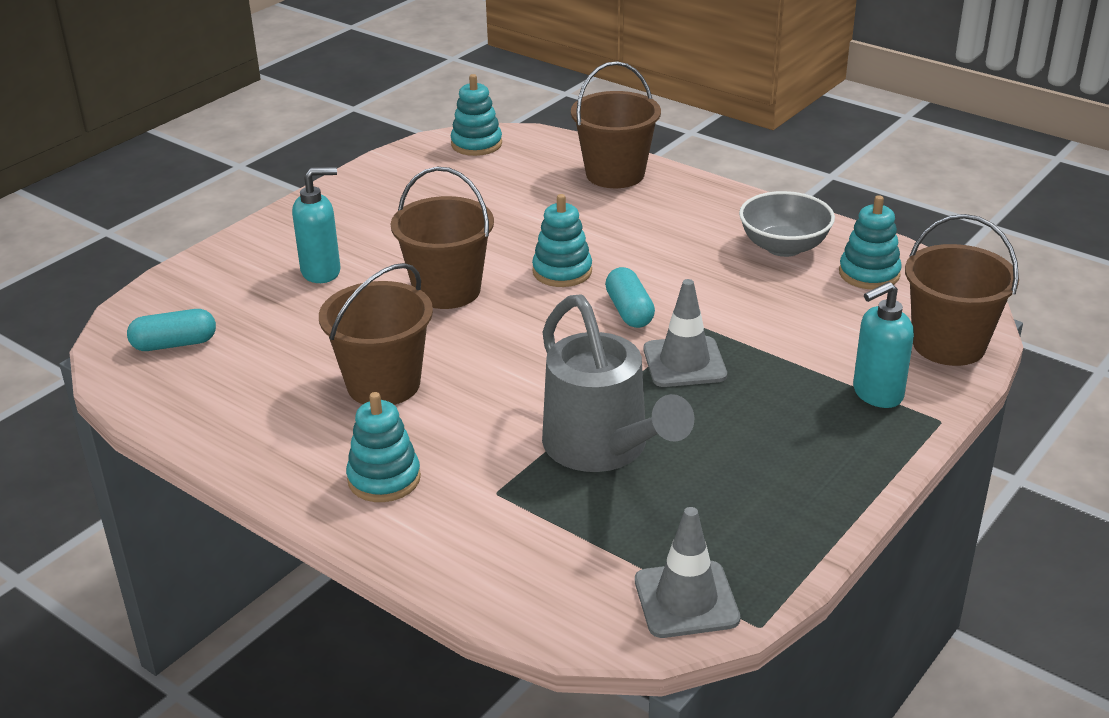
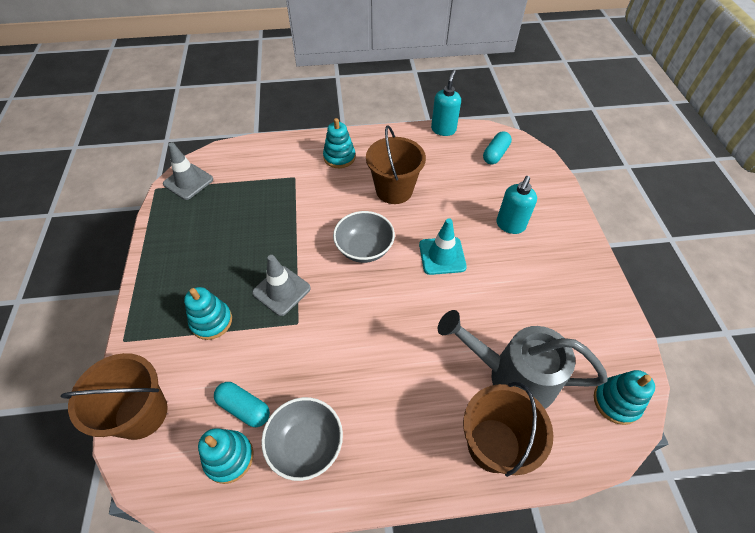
camera: 135 degrees right, 20 degrees up
brown bucket [391,167,494,309] -> turquoise traffic cone [419,218,467,275]
turquoise stacking toy [532,194,592,287] -> turquoise stacking toy moved to [184,287,232,340]
grey watering can [542,294,694,472] -> grey watering can moved to [438,310,607,409]
turquoise capsule [605,267,655,328] -> turquoise capsule moved to [214,382,270,427]
turquoise soap dispenser [853,282,914,408] -> turquoise soap dispenser moved to [431,70,461,136]
none -> grey bowl [333,211,395,263]

